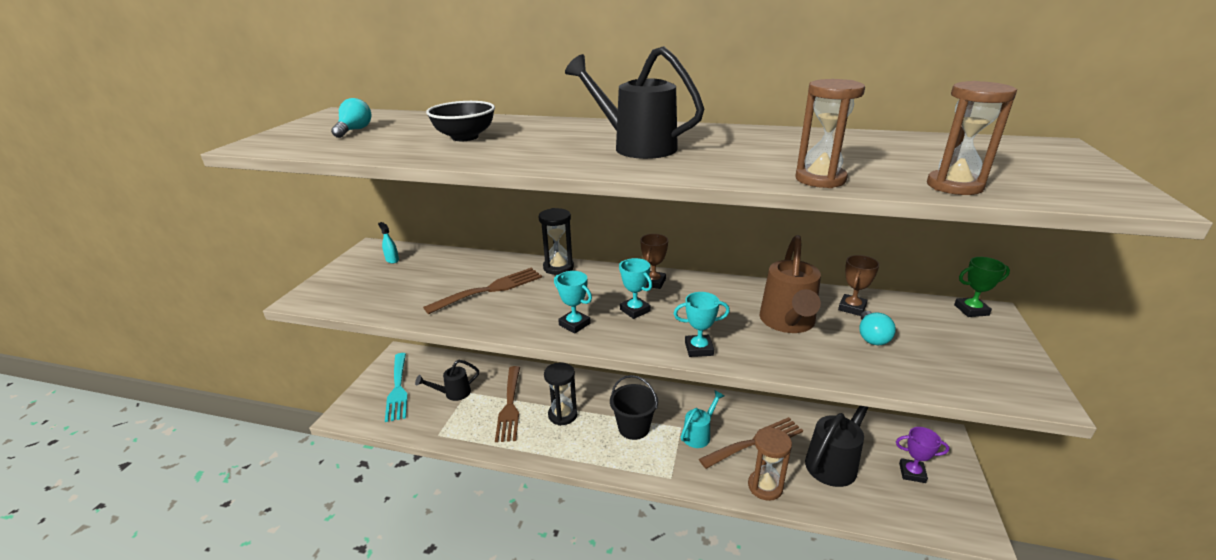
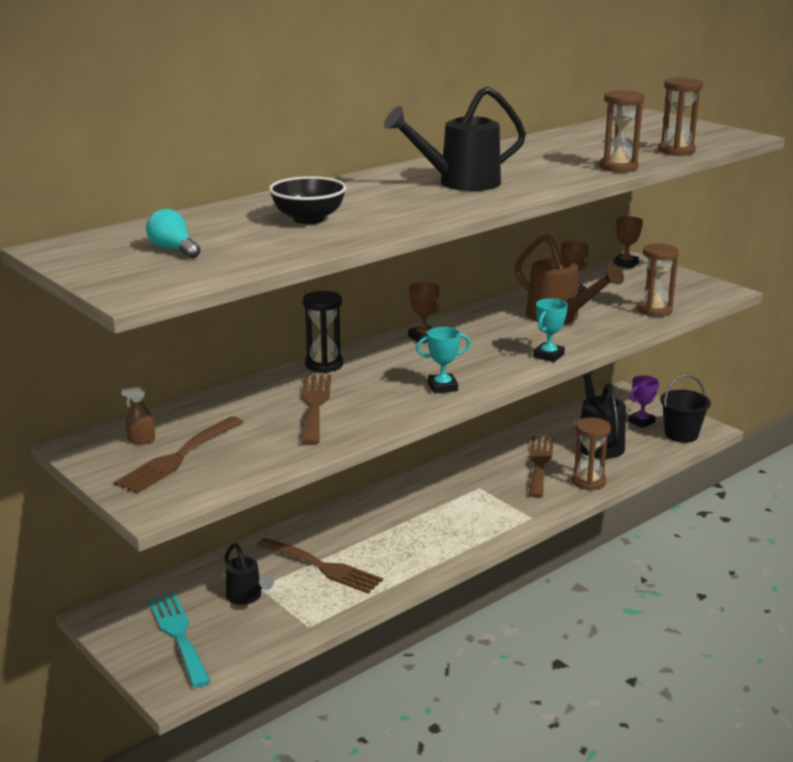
camera: 55 degrees left, 5 degrees down
turquoise spray bottle [378,222,399,263] -> brown spray bottle [121,387,155,444]
turquoise fork [385,353,408,422] -> turquoise fork turned 135 degrees counterclockwise [148,593,211,688]
black watering can [415,360,479,401] -> black watering can turned 45 degrees counterclockwise [224,543,274,605]
black hourglass [544,363,577,426] -> none
black bucket [610,375,658,440] -> black bucket moved to [660,374,711,443]
turquoise trophy [619,258,652,319] -> none
turquoise watering can [681,391,724,448] -> none
turquoise light bulb [860,311,896,345] -> none
green trophy [954,257,1010,317] -> brown trophy [613,216,643,269]
none -> brown fork [114,416,243,494]
none -> brown hourglass [638,244,679,317]

